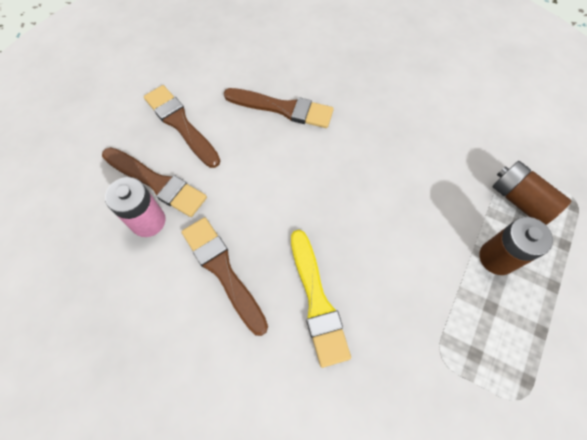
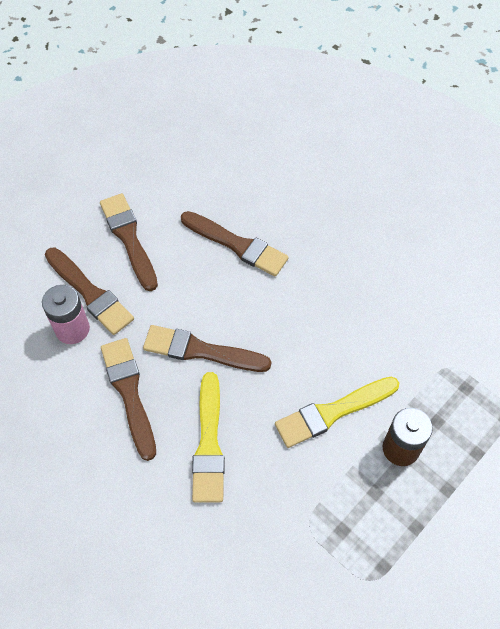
camera: 15 degrees right, 5 degrees down
brown battery [493,161,571,225] -> none
none -> brown brush [143,325,271,372]
none -> yellow brush [275,377,399,448]

